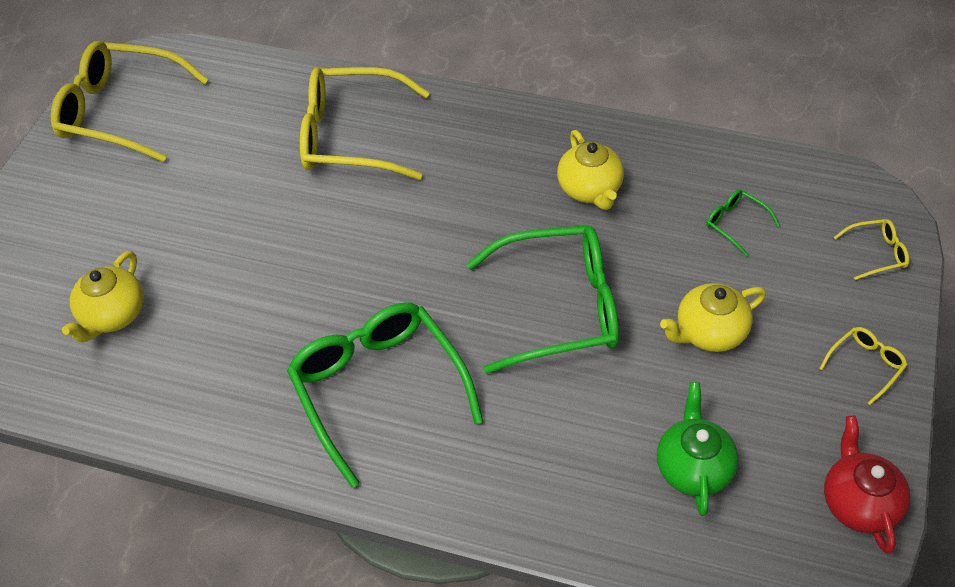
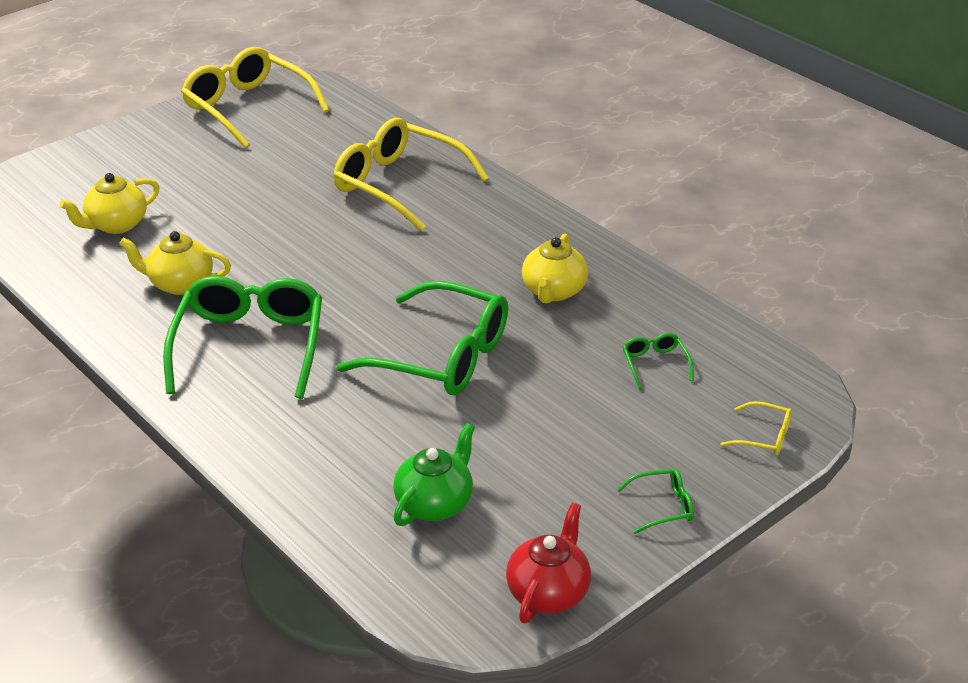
camera: 30 degrees right, 15 degrees down
yellow teapot [660,283,766,352] -> yellow teapot moved to [119,231,231,295]
yellow glasses [819,327,908,405] -> green glasses [617,469,694,534]

